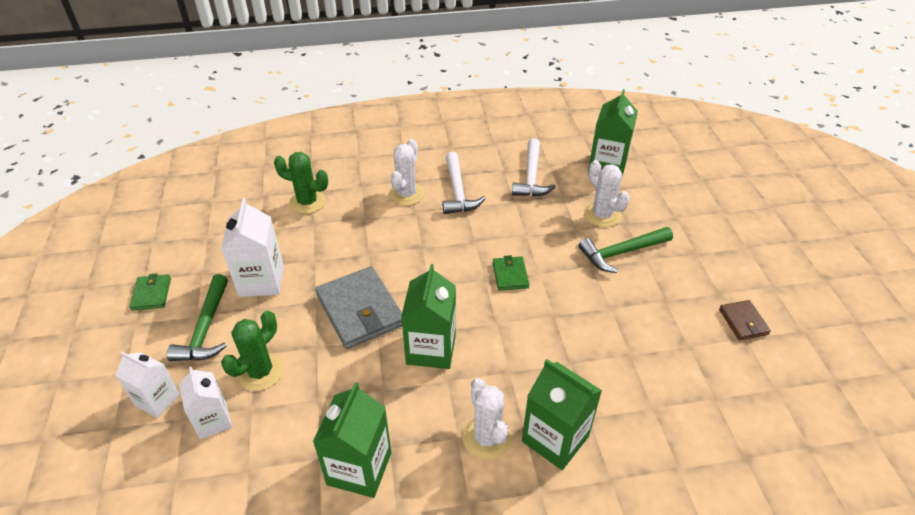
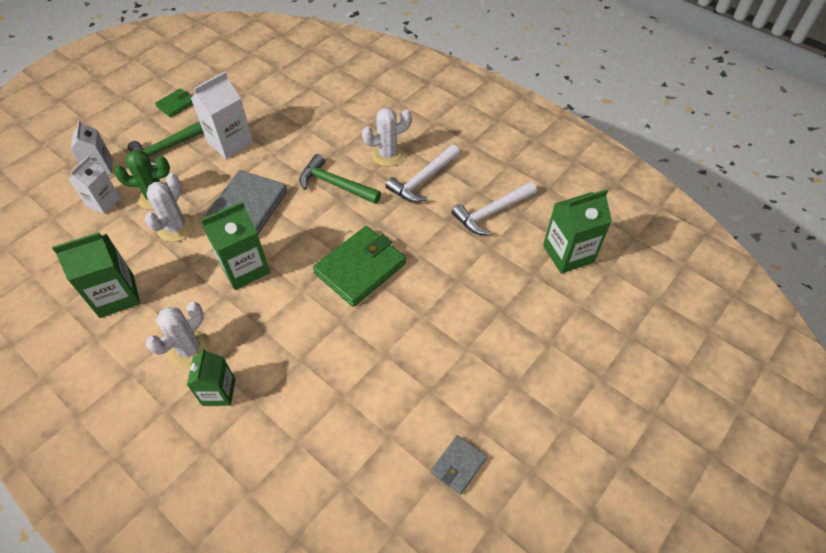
camera: 50 degrees right, 10 degrees up
green cactus [274,152,328,214] -> none
green wallet [493,255,529,291] -> green wallet [313,226,406,307], size x1.95
green carton [522,359,602,470] -> green carton [187,348,236,406], size x0.66
green hammer [579,227,673,273] -> green hammer moved to [299,154,381,204]
white cactus [584,160,630,227] -> white cactus moved to [145,173,195,242]
brown wallet [719,300,771,340] -> grey wallet [431,435,487,495]

